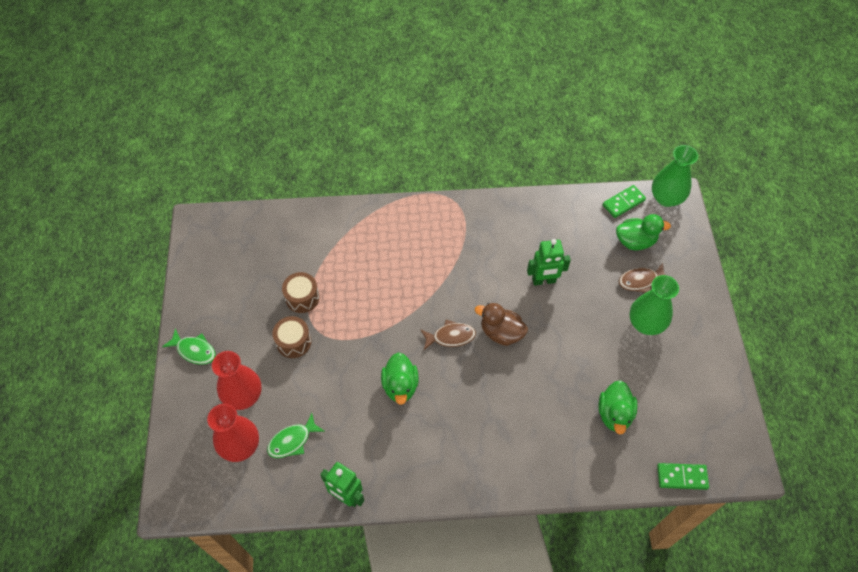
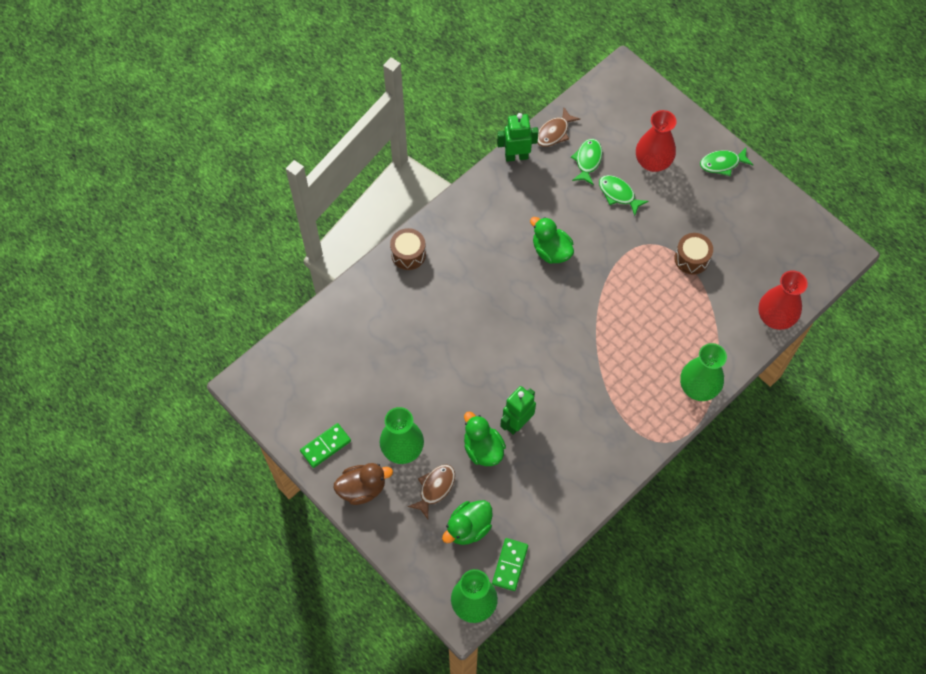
camera: 140 degrees right, 5 degrees up
red vase [207,404,259,462] -> red vase moved to [758,270,808,330]
brown drum [273,316,311,358] -> brown drum moved to [390,228,426,270]
brown fish [420,320,476,350] -> brown fish moved to [538,108,580,147]
brown duck [475,303,528,346] -> brown duck moved to [333,463,393,505]
green duck [598,380,637,434] -> green duck moved to [464,411,506,466]
green domino [657,463,709,490] -> green domino moved to [300,423,351,468]
none -> green fish [599,175,649,216]
none -> green vase [680,343,727,401]

